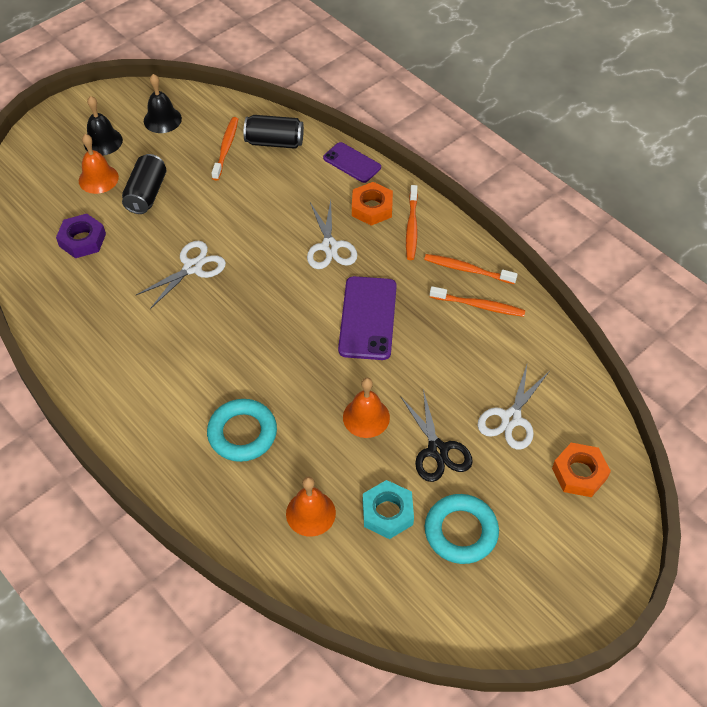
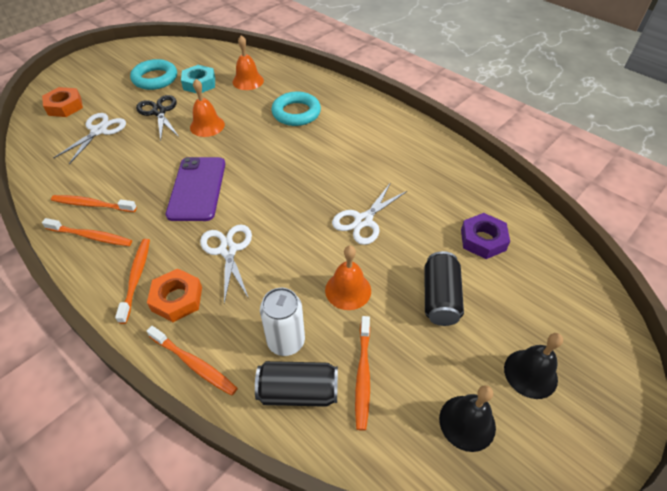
camera: 175 degrees right, 5 degrees down
orange bell [79,134,119,194] -> orange bell moved to [325,245,371,310]
purple phone [323,142,381,183] -> orange toothbrush [147,326,238,396]
none -> white can [260,288,305,356]

